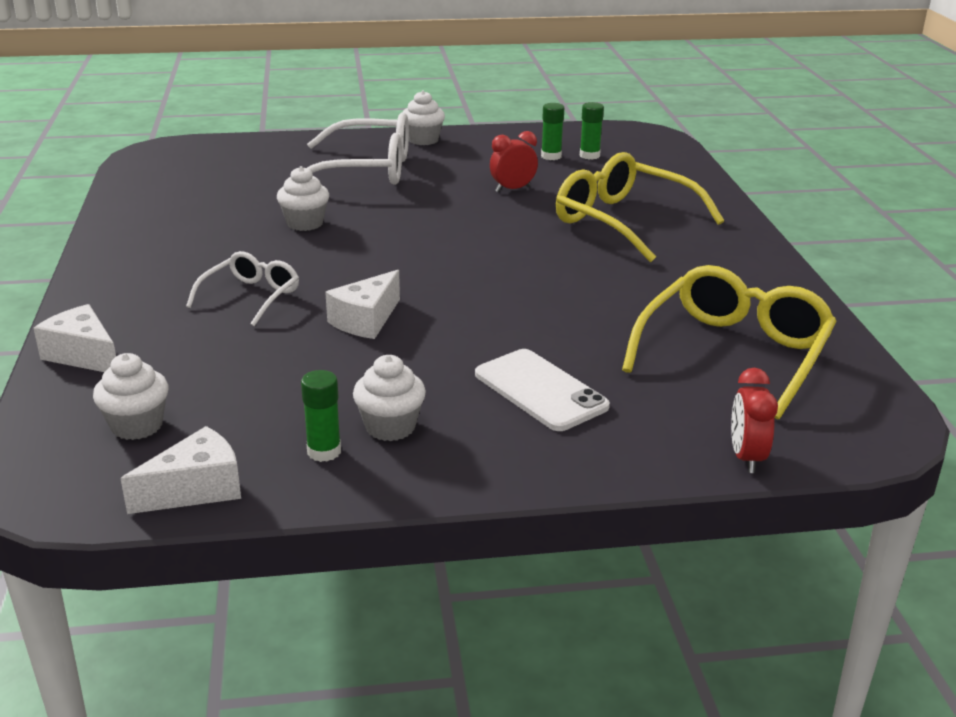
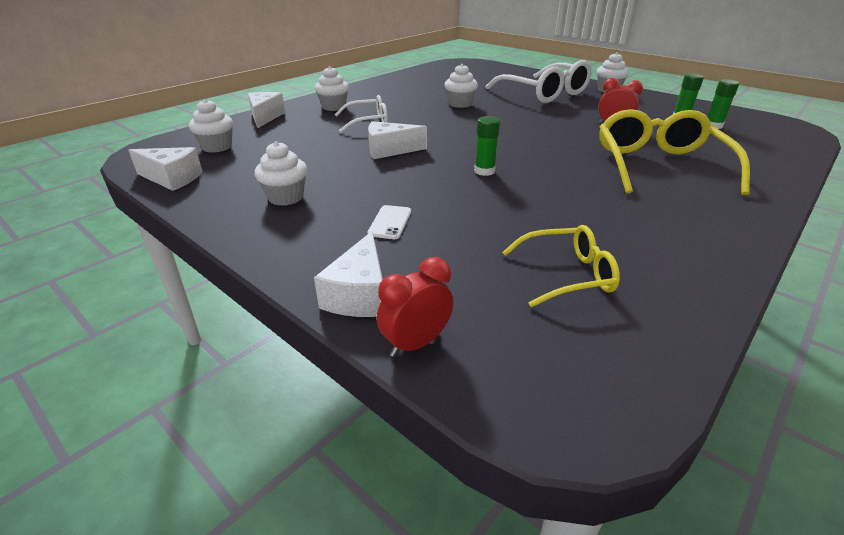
camera: 50 degrees right, 5 degrees up
green glue stick [301,370,341,462] -> green glue stick moved to [474,116,500,176]
white phone [475,349,610,431] -> white phone [367,205,411,239], size x0.54
yellow glasses [622,265,837,420] -> yellow glasses [502,225,620,307], size x0.57
none -> white cheese [314,231,383,317]
none -> white cupcake [315,66,349,111]

